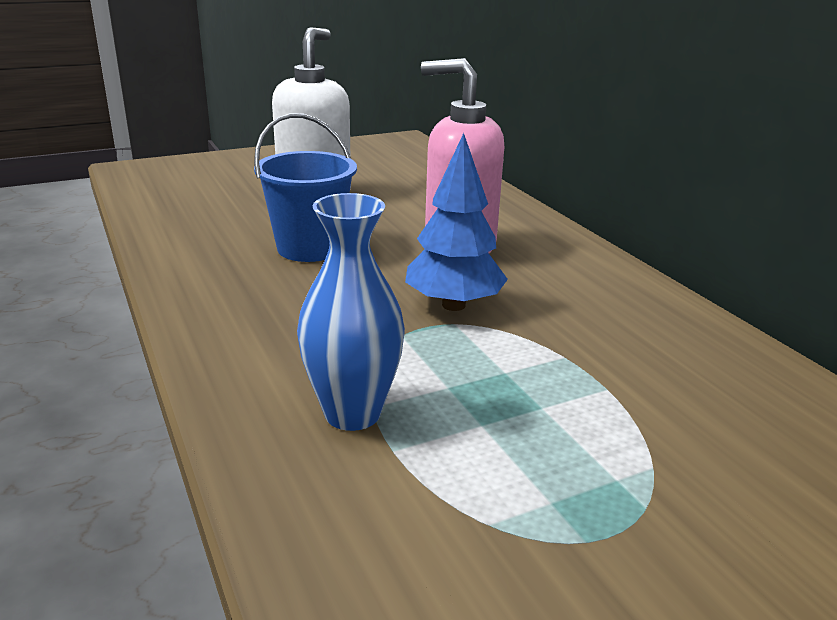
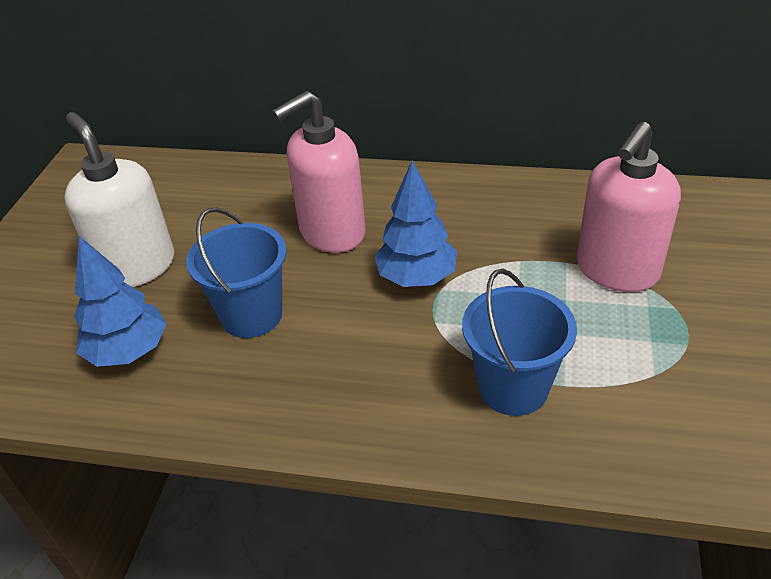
camera: 50 degrees left, 15 degrees up
blue vase [297,193,405,431] -> blue bucket [462,269,577,416]
none -> blue tree [74,236,167,367]
none -> pink soap dispenser [577,122,681,292]

